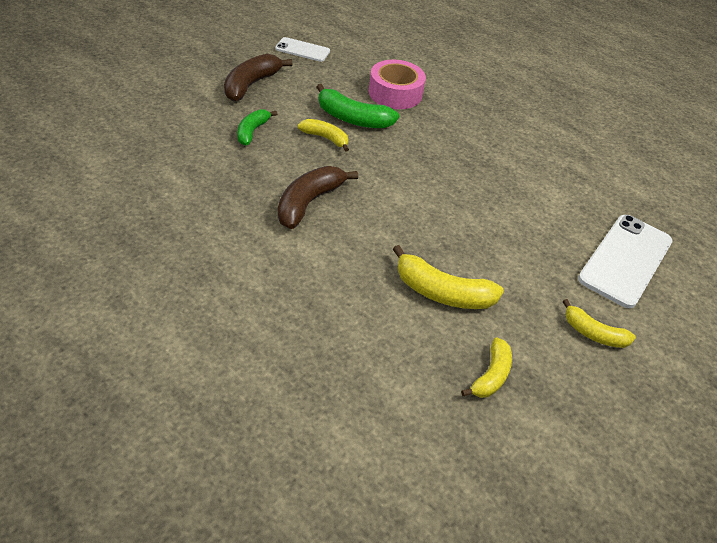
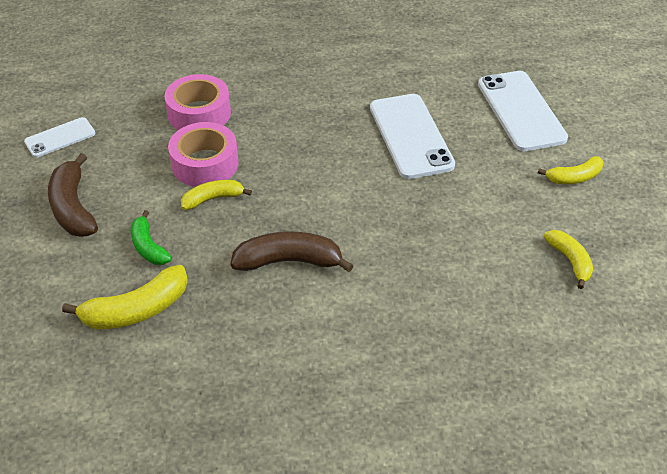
camera: 45 degrees left, 0 degrees up
brown banana [278,166,358,229] -> brown banana turned 105 degrees clockwise [230,232,354,272]
green banana [316,84,399,128] -> pink tape [168,122,239,187]
yellow banana [393,245,504,309] -> yellow banana moved to [62,265,188,329]
none -> white phone [370,94,455,179]

